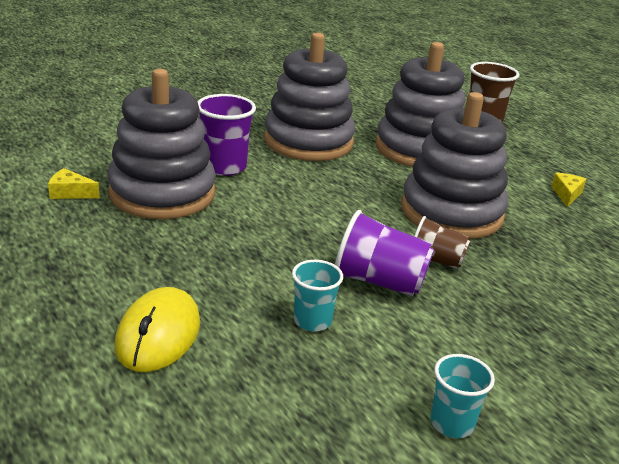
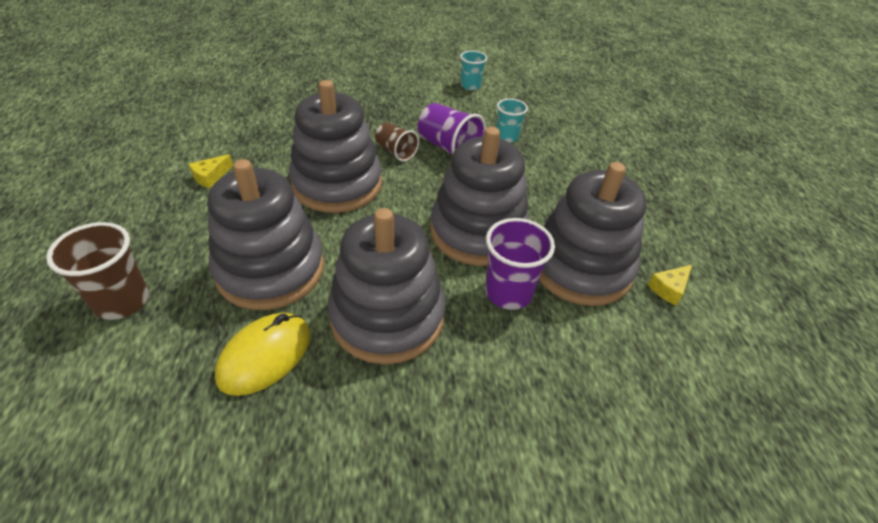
camera: 155 degrees left, 15 degrees up
yellow cheese [48,168,100,199] -> yellow cheese turned 105 degrees clockwise [648,265,692,306]
yellow mouse [115,287,200,372] -> yellow mouse moved to [215,313,311,396]
none -> grey stacking toy [430,127,529,266]

